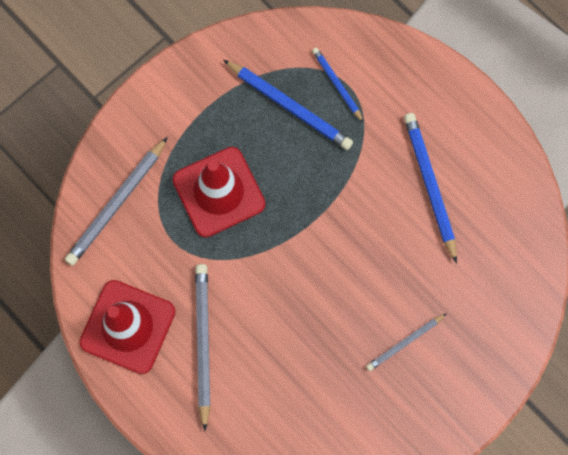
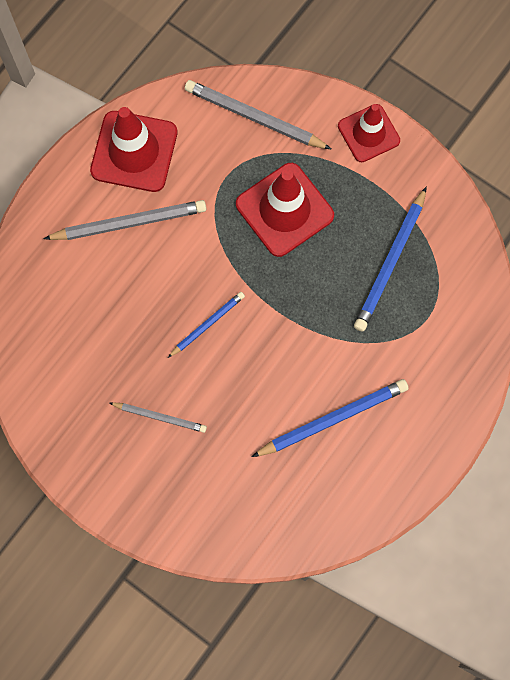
camera: 80 degrees right, 0 degrees up
blue pencil [312,48,364,123] -> blue pencil moved to [168,292,245,358]
grey pencil [366,313,447,371] -> grey pencil turned 150 degrees clockwise [109,402,207,433]
none -> red traffic cone [338,104,400,162]

